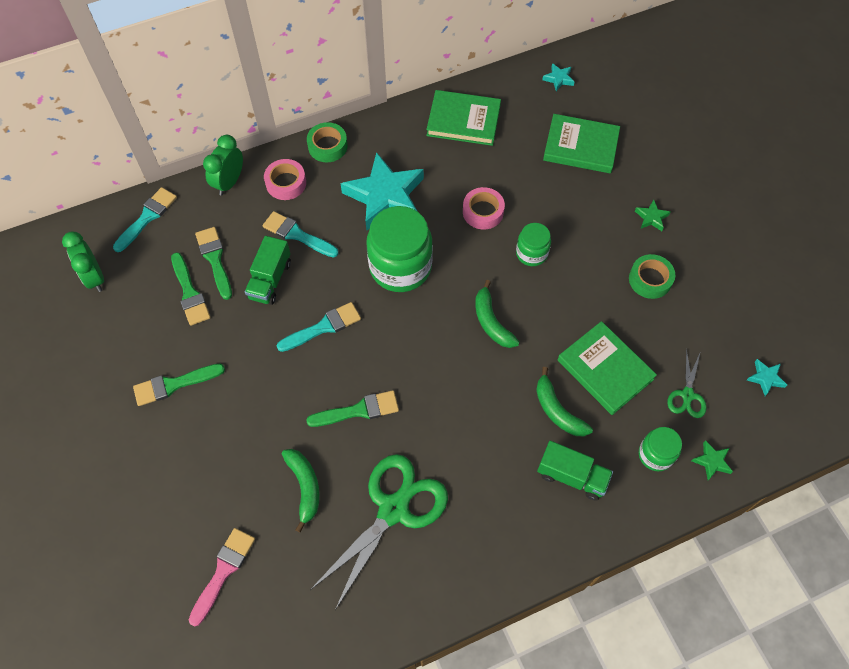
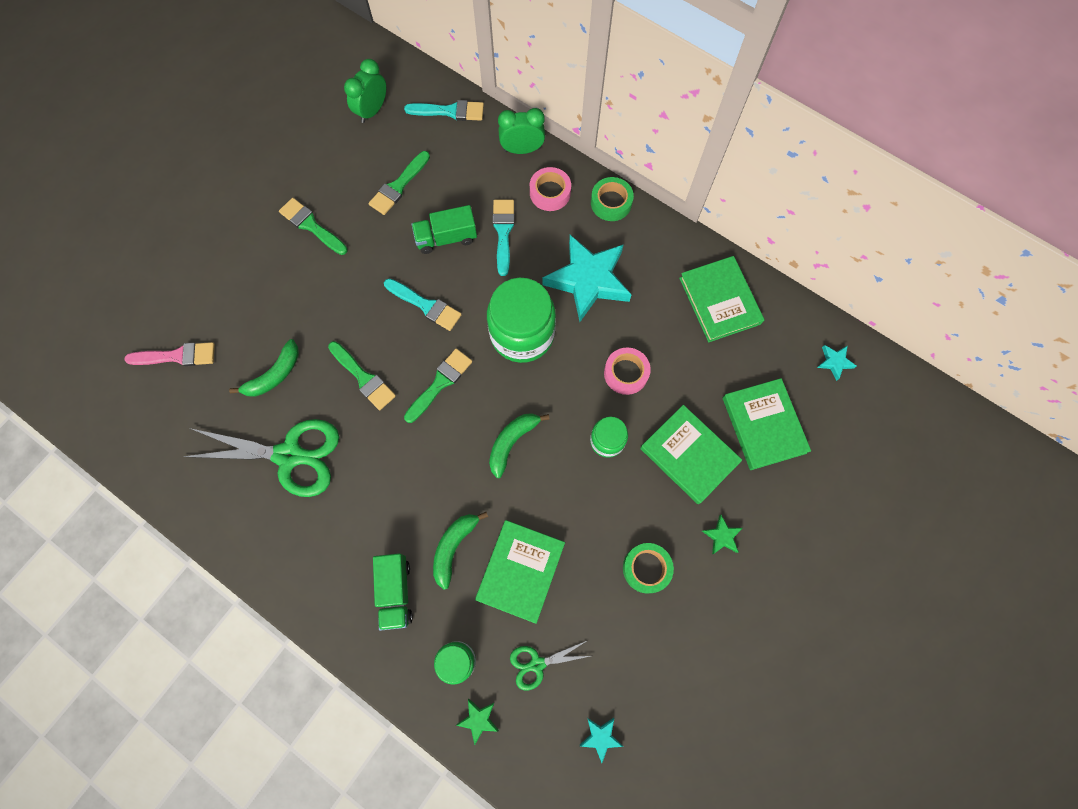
camera: 60 degrees right, 10 degrees up
green brush [195,227,232,300] -> green brush moved to [404,349,472,423]
none -> green book [640,405,742,504]

